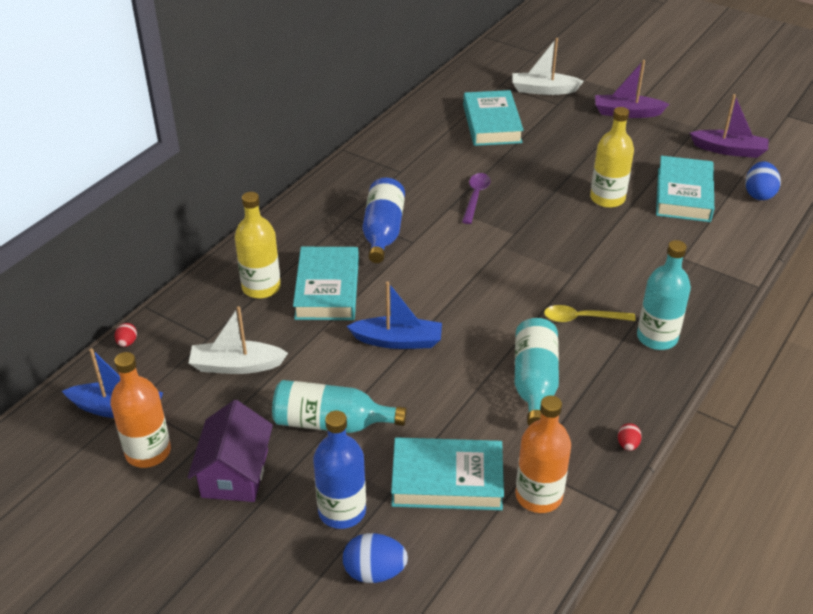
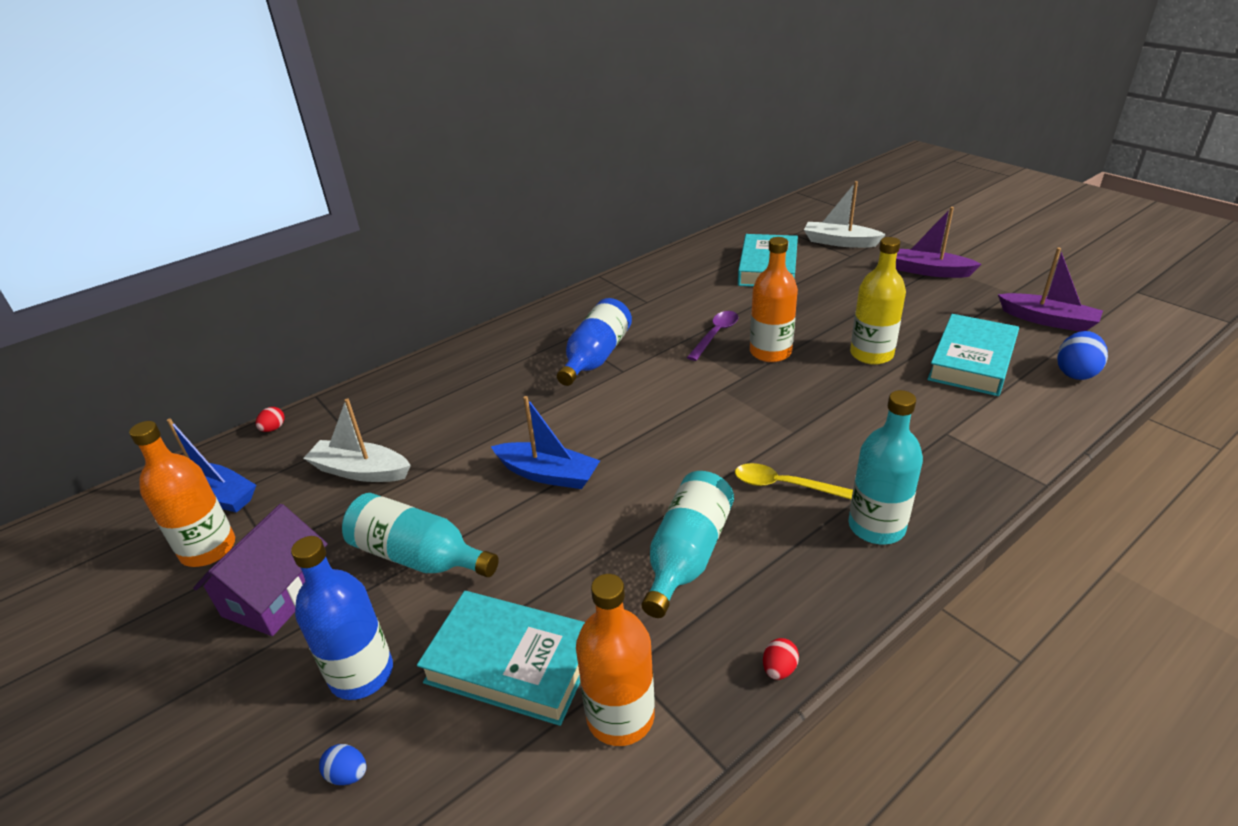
camera: 20 degrees right, 5 degrees down
yellow bottle [235,192,281,299] -> none
turquoise book [293,247,359,320] -> none
blue egg [343,533,408,583] -> blue egg [319,744,367,785], size x0.54
none -> orange bottle [750,237,798,362]

